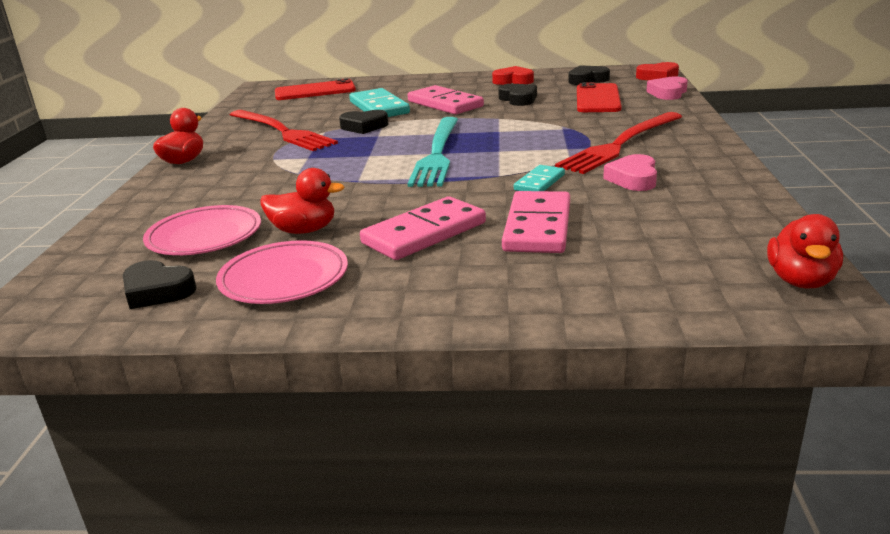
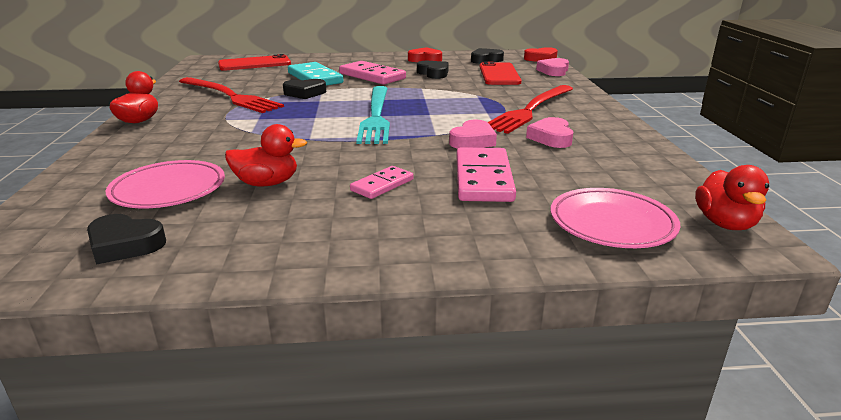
camera: 10 degrees left, 0 degrees up
pink plate [216,240,348,304] -> pink plate moved to [551,188,680,248]
pink domino [360,196,486,260] -> pink domino [350,166,413,199], size x0.57
turquoise domino [514,165,565,191] -> pink heart [449,120,497,149]

